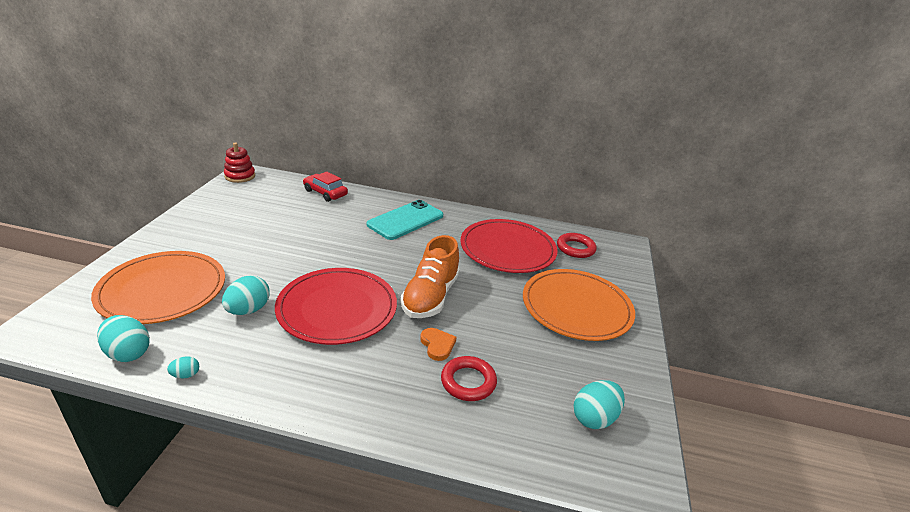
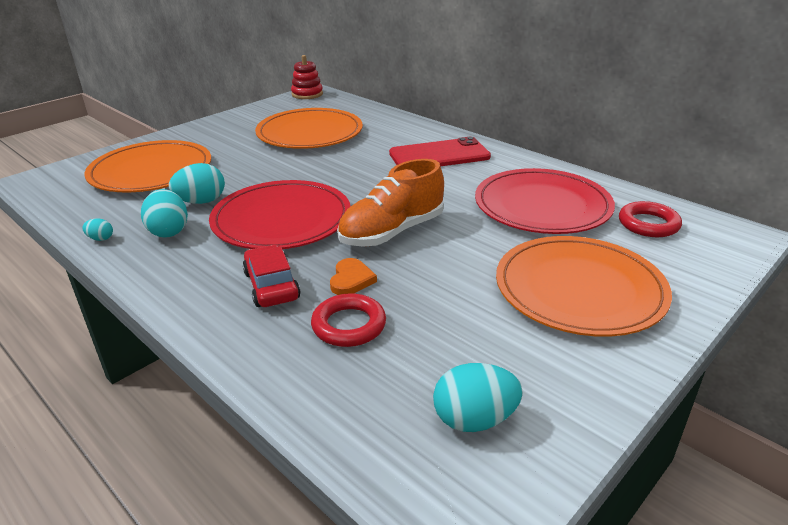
camera: 35 degrees right, 0 degrees up
turquoise egg [97,315,150,362] -> turquoise egg moved to [141,189,188,238]
red car [303,172,348,202] -> red car moved to [243,245,300,307]
turquoise phone [367,200,443,240] -> red phone [389,137,491,167]
none -> orange plate [255,108,363,149]

